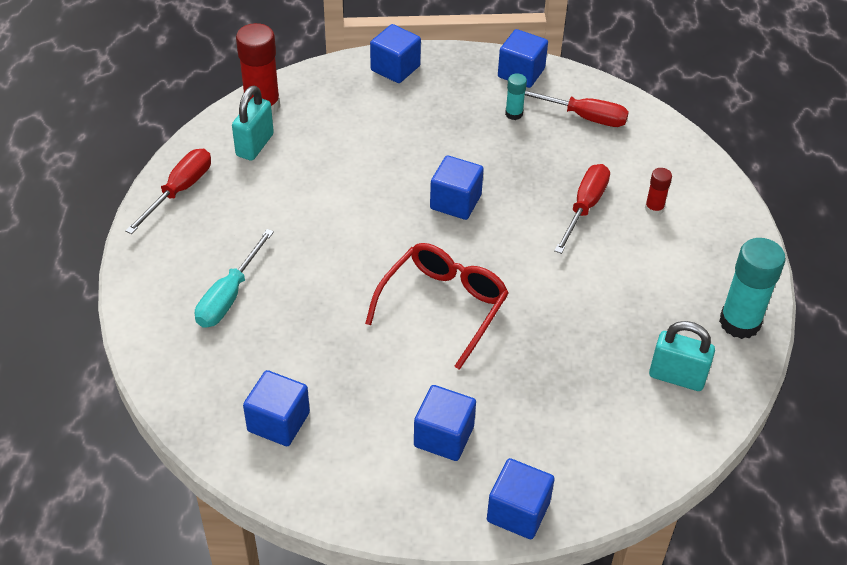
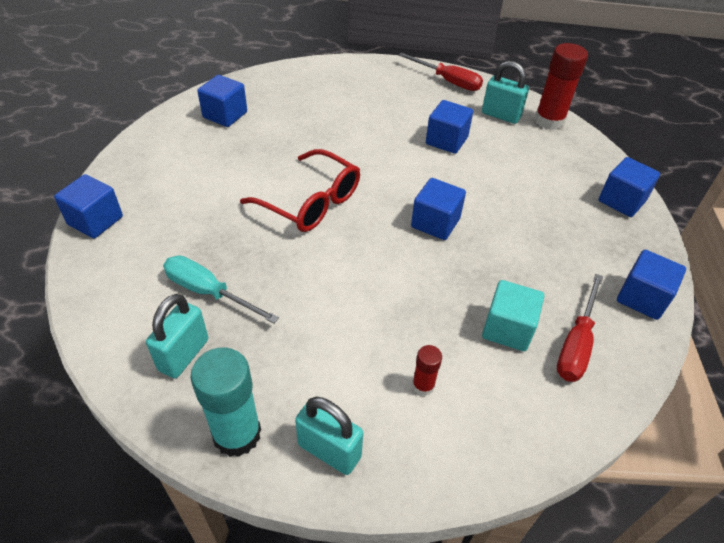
camera: 95 degrees right, 0 degrees up
turquoise screwdriver [195,229,274,328] -> turquoise screwdriver moved to [163,256,279,323]
blue cube [414,385,476,461] -> blue cube moved to [426,100,473,154]
turquoise glue stick [505,73,527,120] -> none
red screwdriver [554,164,610,254] -> none
none -> turquoise padlock [295,397,363,475]
none -> turquoise cube [482,280,544,351]

